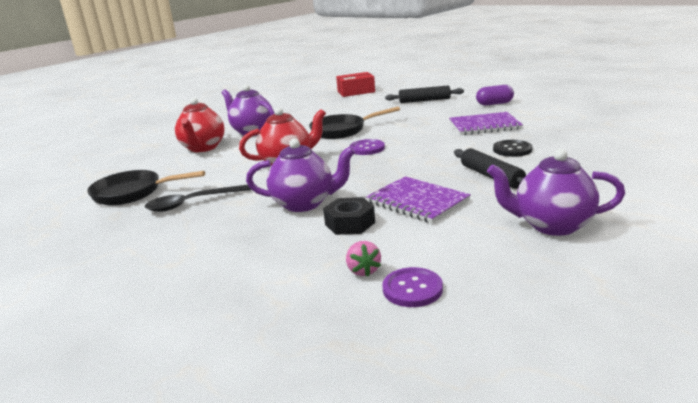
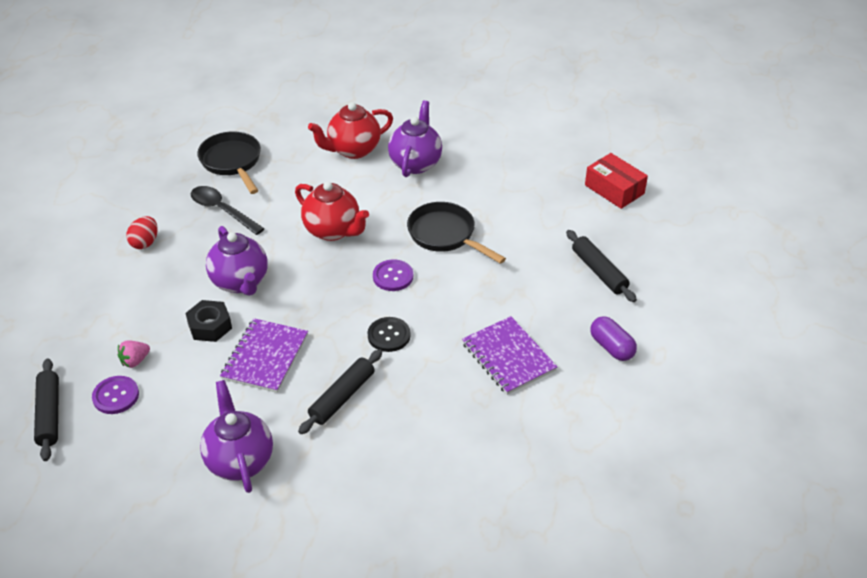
camera: 60 degrees right, 20 degrees up
black button [493,140,532,157] -> black button moved to [367,317,411,352]
none -> black rolling pin [34,358,59,461]
none -> red egg [127,216,158,249]

